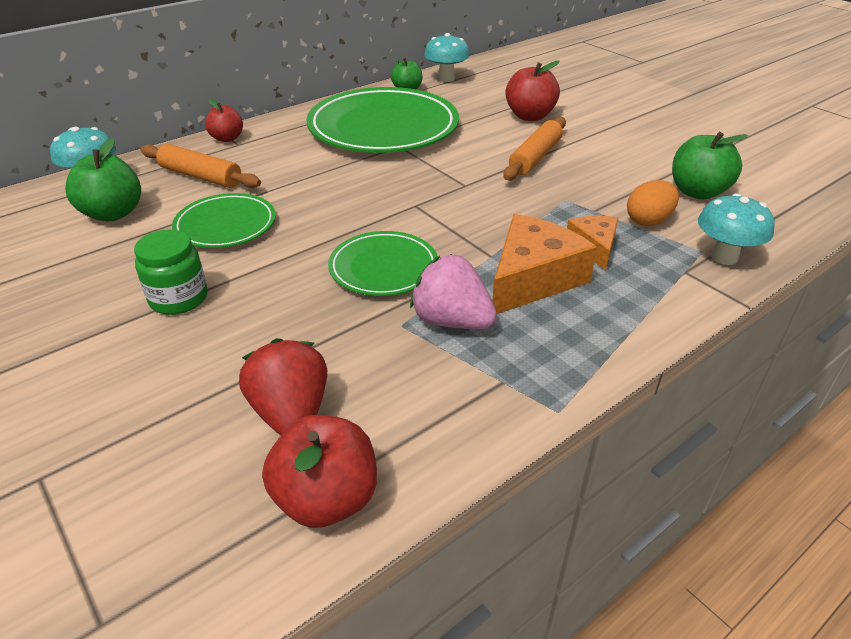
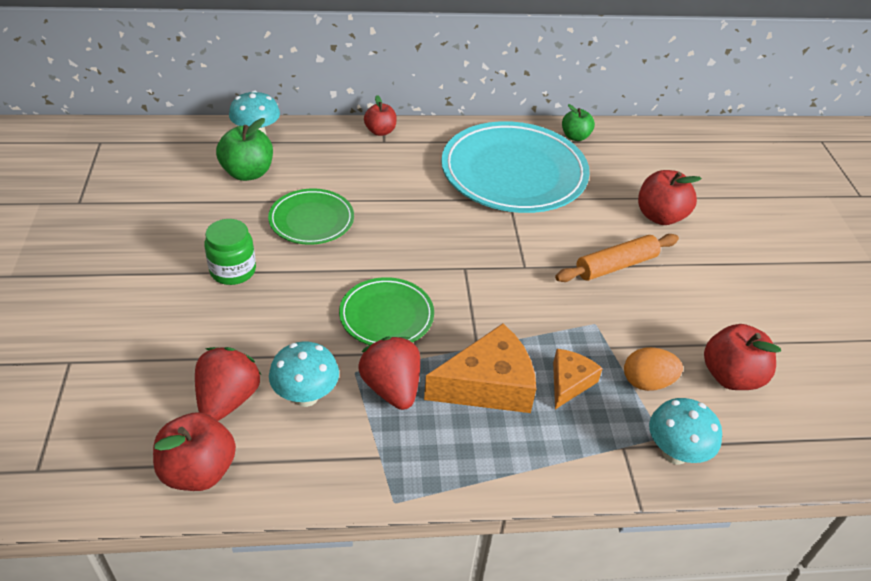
camera: 30 degrees right, 5 degrees up
orange rolling pin [140,144,261,188] -> none
green plate [306,87,459,153] -> turquoise plate [441,121,590,213]
pink strawberry [410,254,497,329] -> red strawberry [359,337,420,410]
turquoise mushroom [424,33,470,82] -> turquoise mushroom moved to [269,341,339,407]
green apple [672,132,748,199] -> red apple [704,324,781,390]

